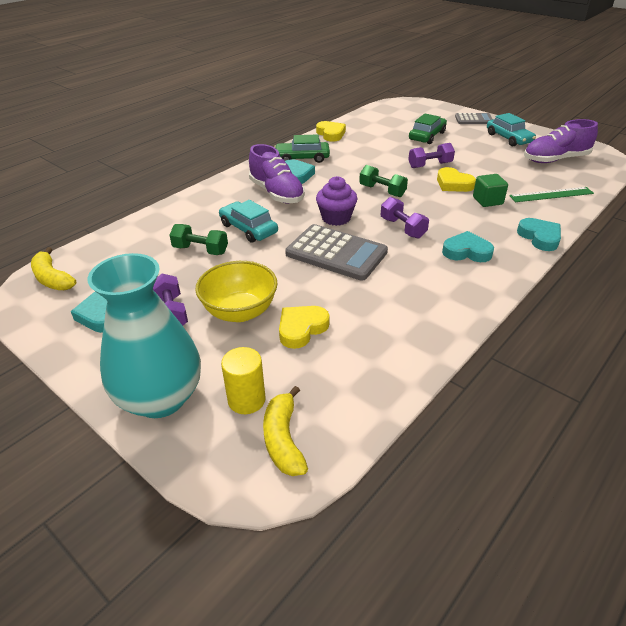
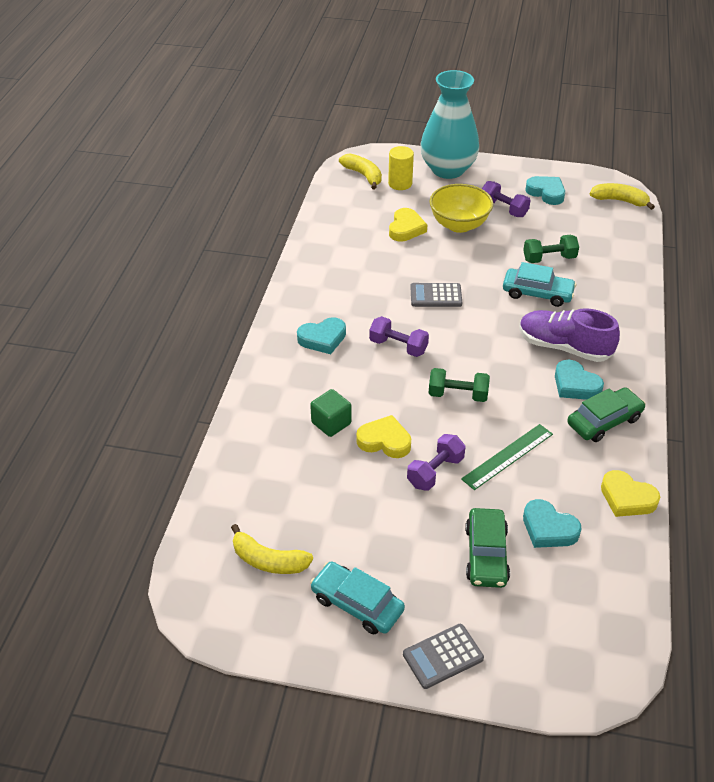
camera: 150 degrees right, 5 degrees up
grey calculator [285,224,388,281] -> grey calculator [410,283,462,307], size x0.58
purple cupcake [316,176,357,226] -> none
green ruler [509,187,594,202] -> green ruler moved to [461,424,553,490]
turquoise heart [517,218,561,251] -> turquoise heart moved to [523,499,581,548]
purple shoe [524,119,598,163] -> yellow banana [231,524,313,574]

